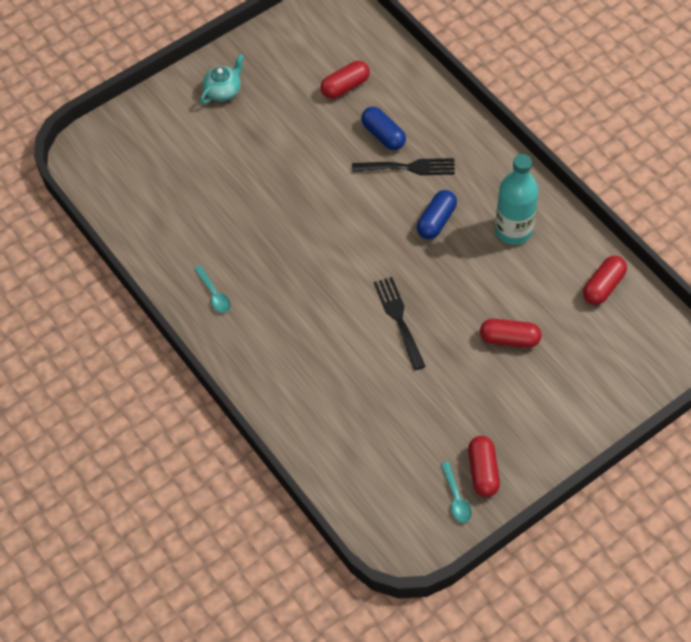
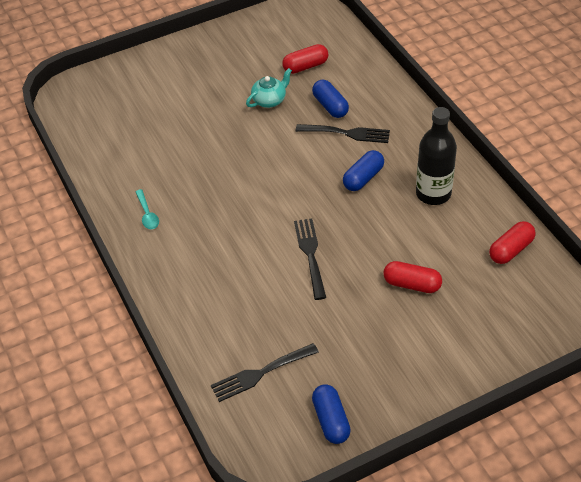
camera: 10 degrees right, 10 degrees down
turquoise teapot [200,54,244,104] -> turquoise teapot moved to [246,68,292,108]
turquoise spoon [441,462,472,523] -> blue capsule [312,384,351,444]
red capsule [468,436,500,497] -> none
turquoise bottle [495,154,539,245] -> black bottle [416,107,457,205]
none -> black fork [211,343,319,402]

